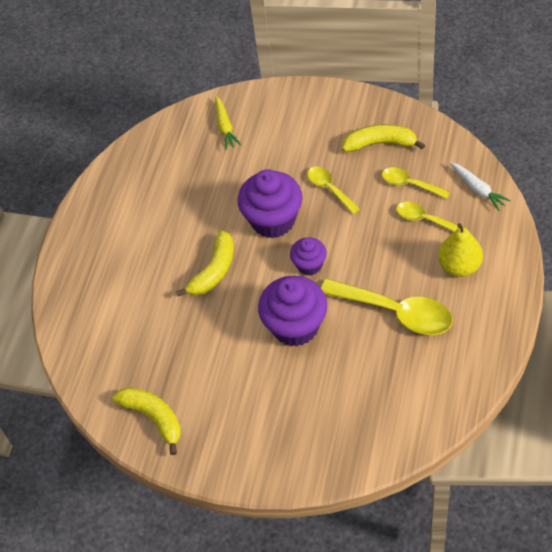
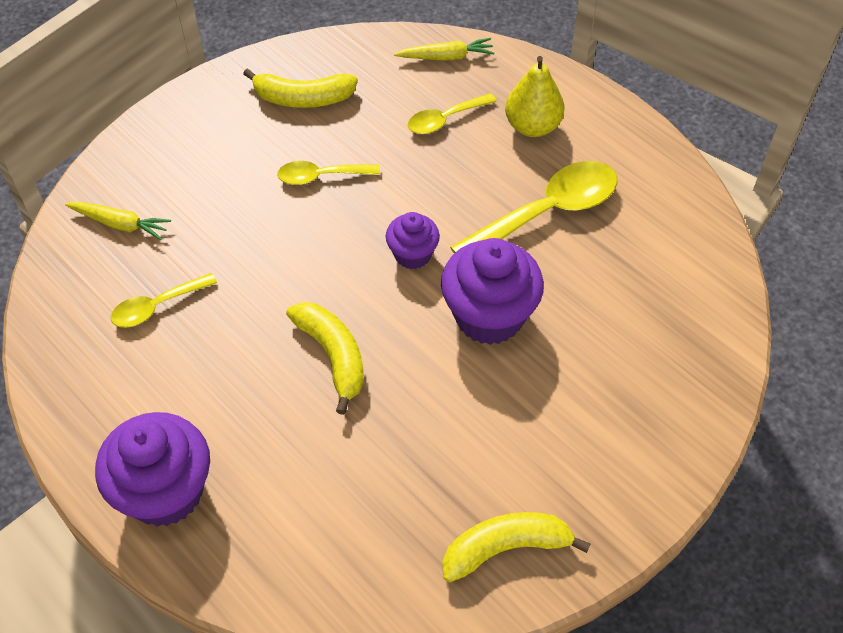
camera: 65 degrees left, 0 degrees up
purple cupcake [238,169,302,238] -> purple cupcake moved to [95,412,210,527]
yellow banana [342,124,425,152] -> yellow banana turned 120 degrees counterclockwise [243,68,358,108]
yellow spoon [382,167,450,199] -> yellow spoon moved to [111,273,217,328]
white carrot [450,162,511,211] -> yellow carrot [394,38,494,61]

